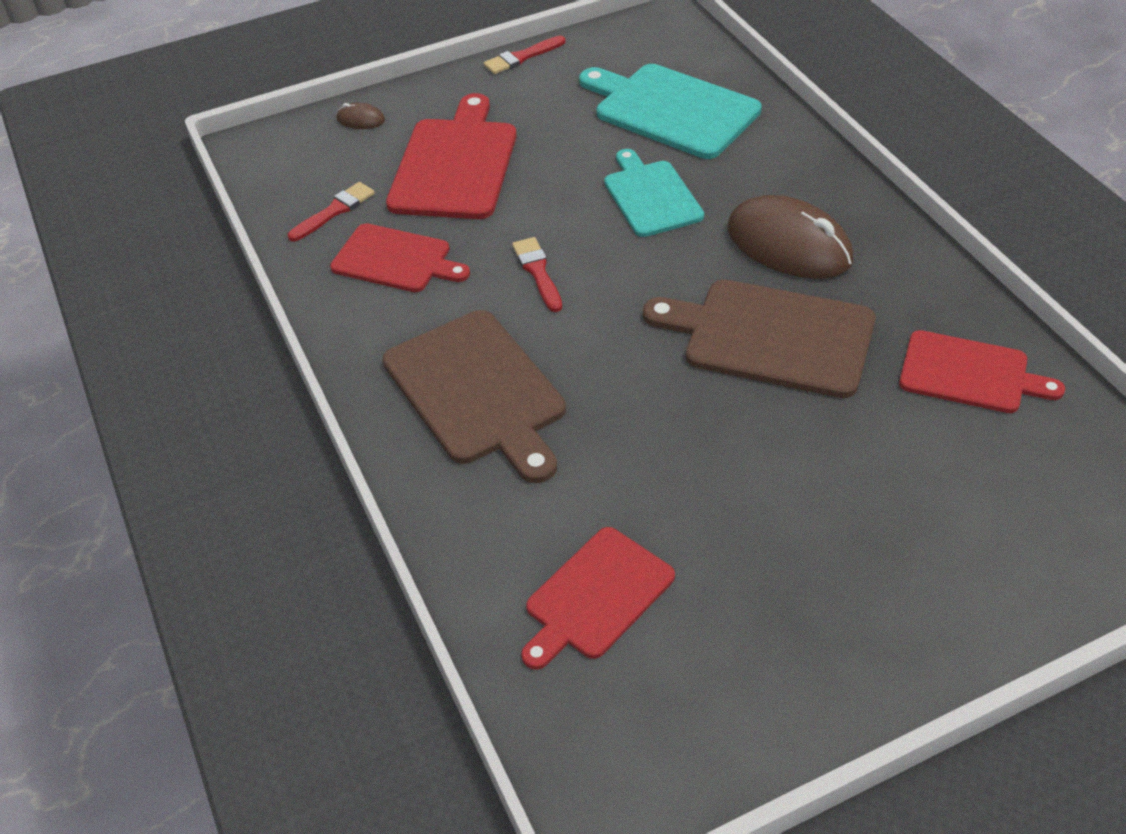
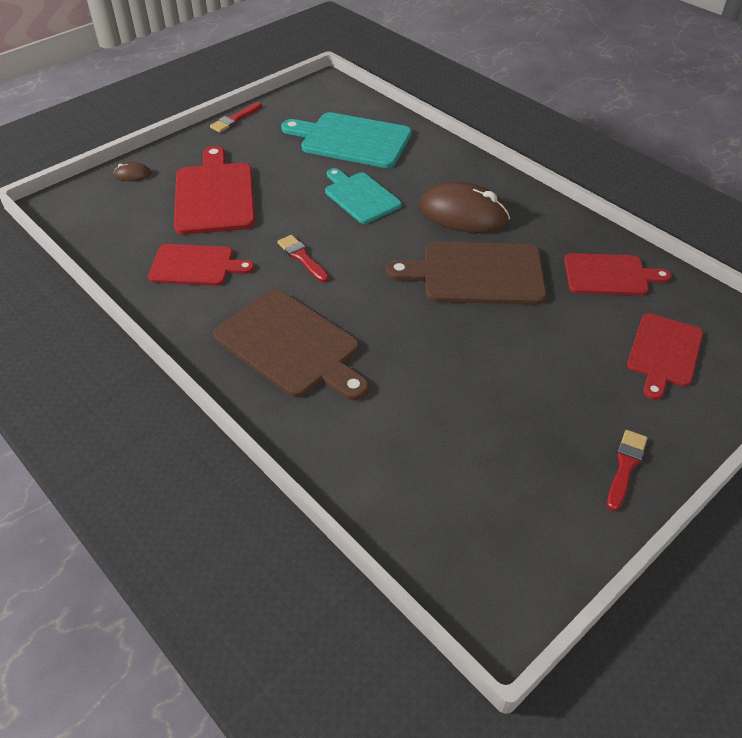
camera: 20 degrees left, 0 degrees up
red brush [288,182,375,241] -> red brush moved to [607,430,648,511]
red cutting board [521,527,675,670] -> red cutting board moved to [627,313,703,400]

